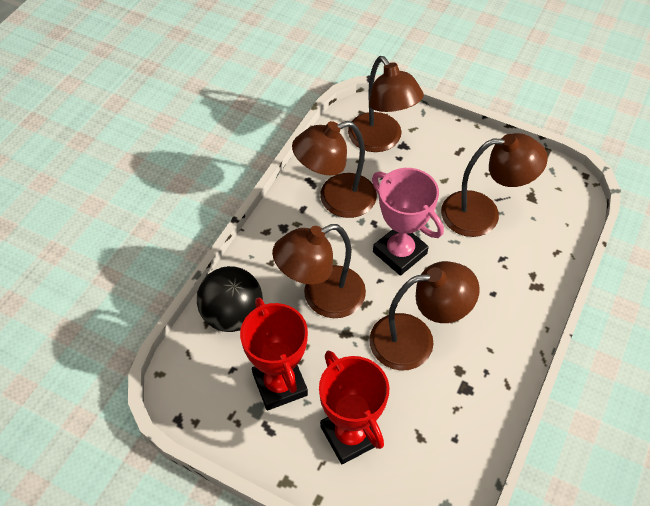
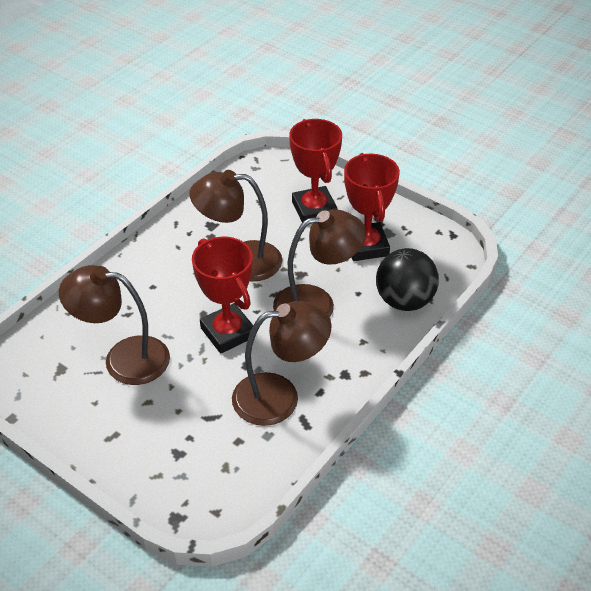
camera: 170 degrees left, 10 degrees down
brown lamp [348,56,424,152] -> none
pink trophy [372,168,444,276] -> red trophy [192,237,256,354]

